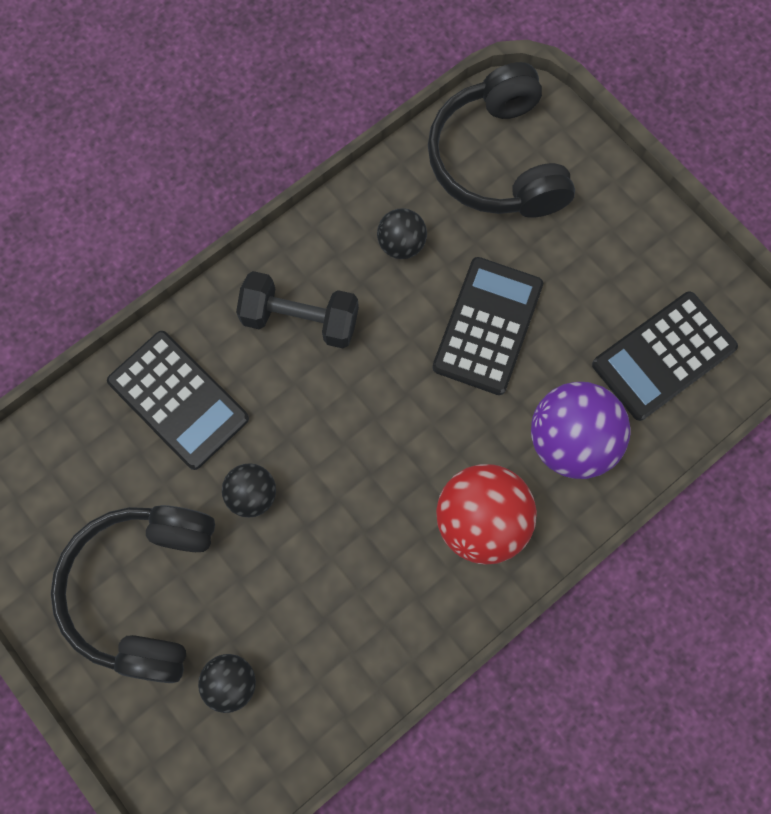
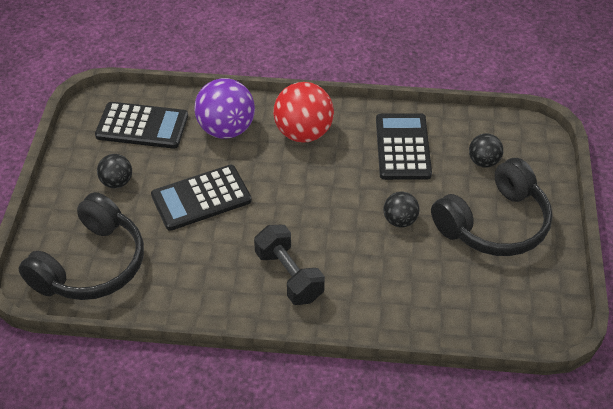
camera: 135 degrees left, 25 degrees down
black calculator [107,331,249,470] -> black calculator moved to [376,113,432,180]
black ball [377,208,427,259] -> black ball moved to [97,154,132,188]

